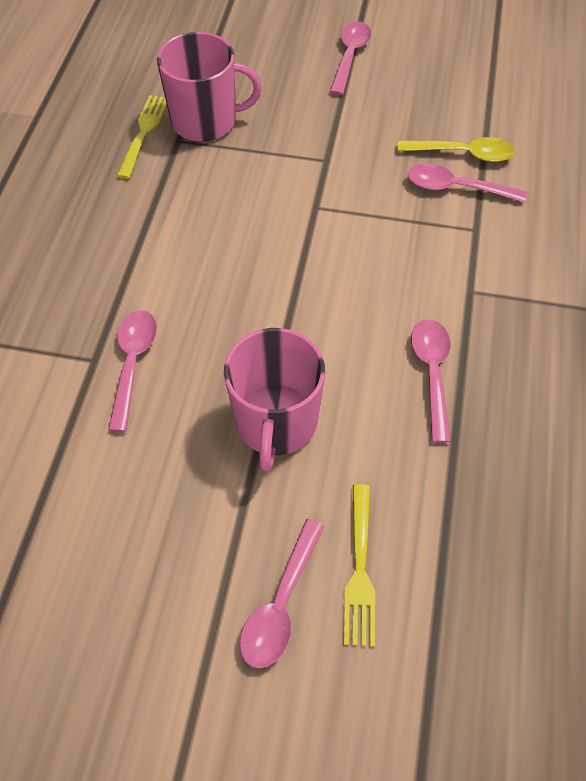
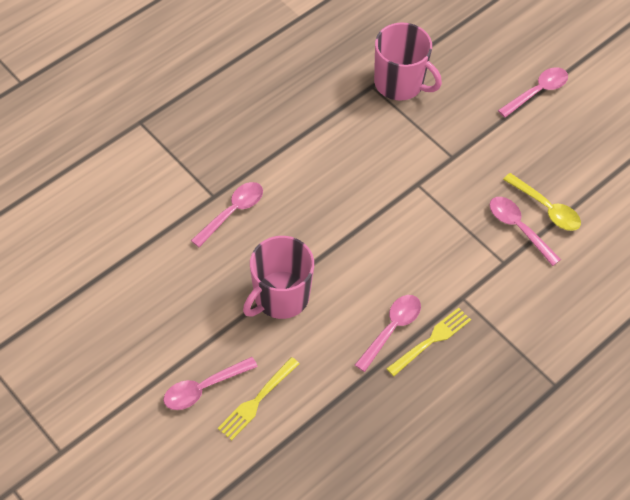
camera: 35 degrees right, 0 degrees up
yellow fork [117,95,167,179] -> yellow fork moved to [386,308,471,376]

